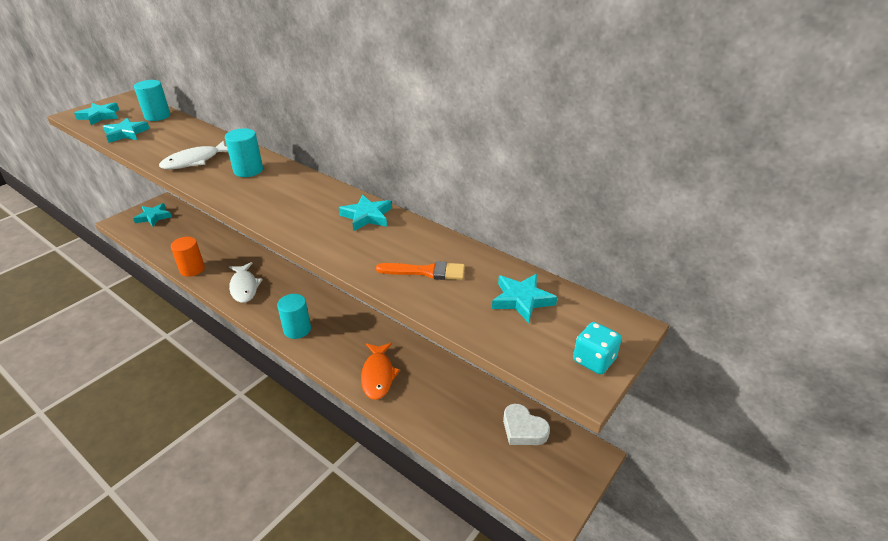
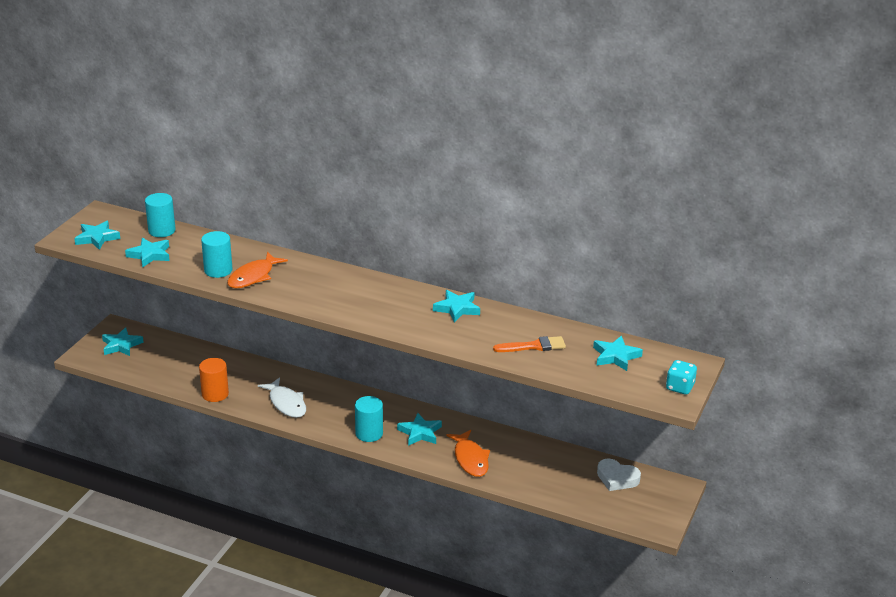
camera: 15 degrees left, 5 degrees down
white fish [159,141,228,169] -> orange fish [227,252,288,288]
turquoise cylinder [225,128,263,177] -> turquoise cylinder moved to [201,231,233,278]
none -> turquoise star [397,413,442,446]

